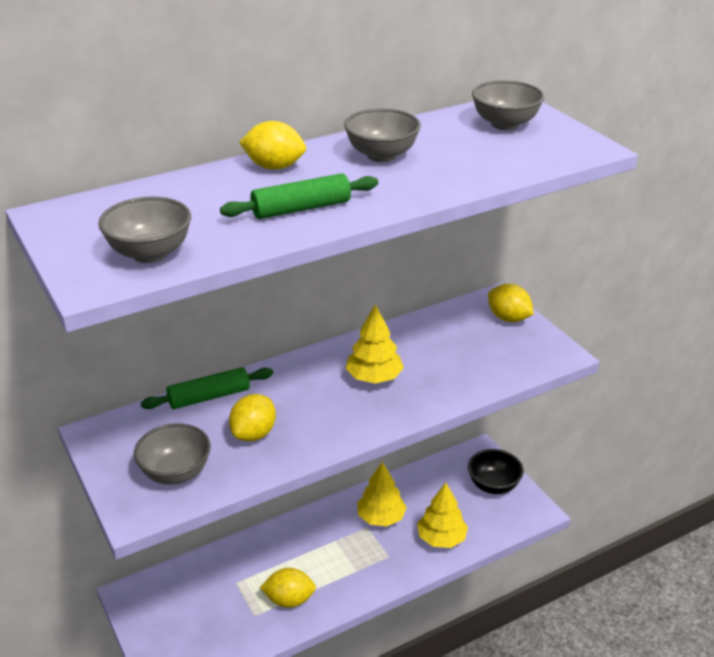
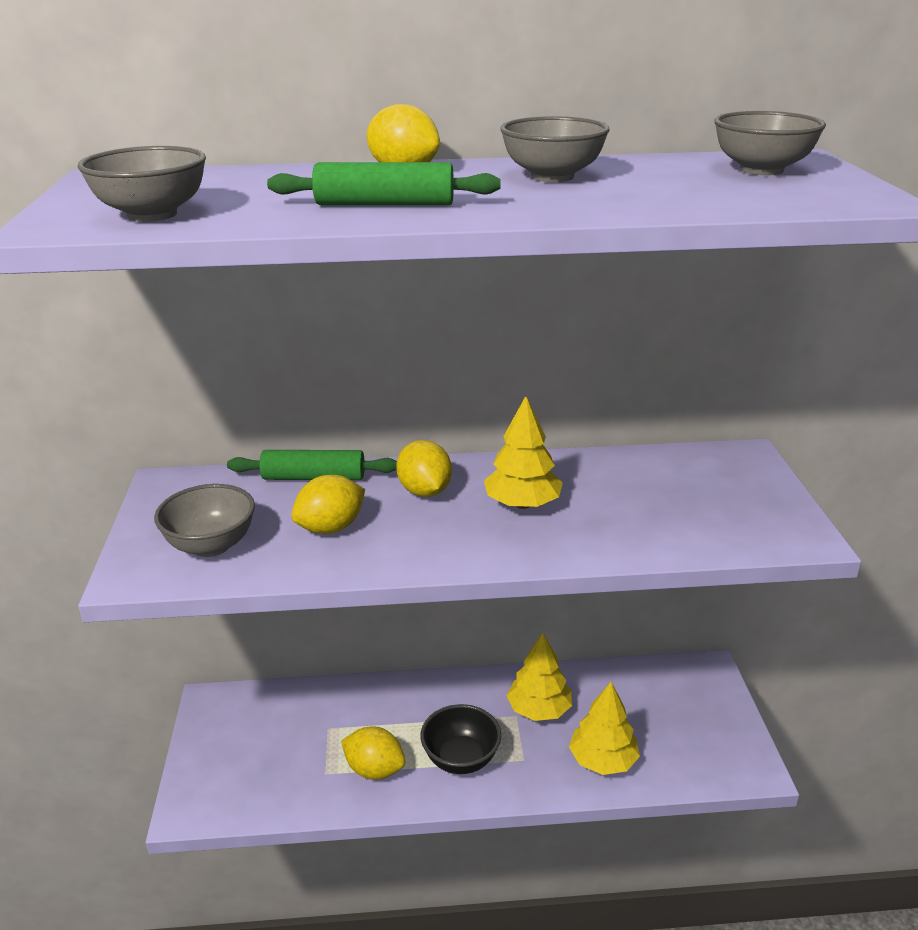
camera: 25 degrees right, 5 degrees down
black bowl [468,449,524,494] -> black bowl moved to [420,704,501,774]
yellow lemon [488,284,534,322] -> yellow lemon moved to [396,440,452,497]

